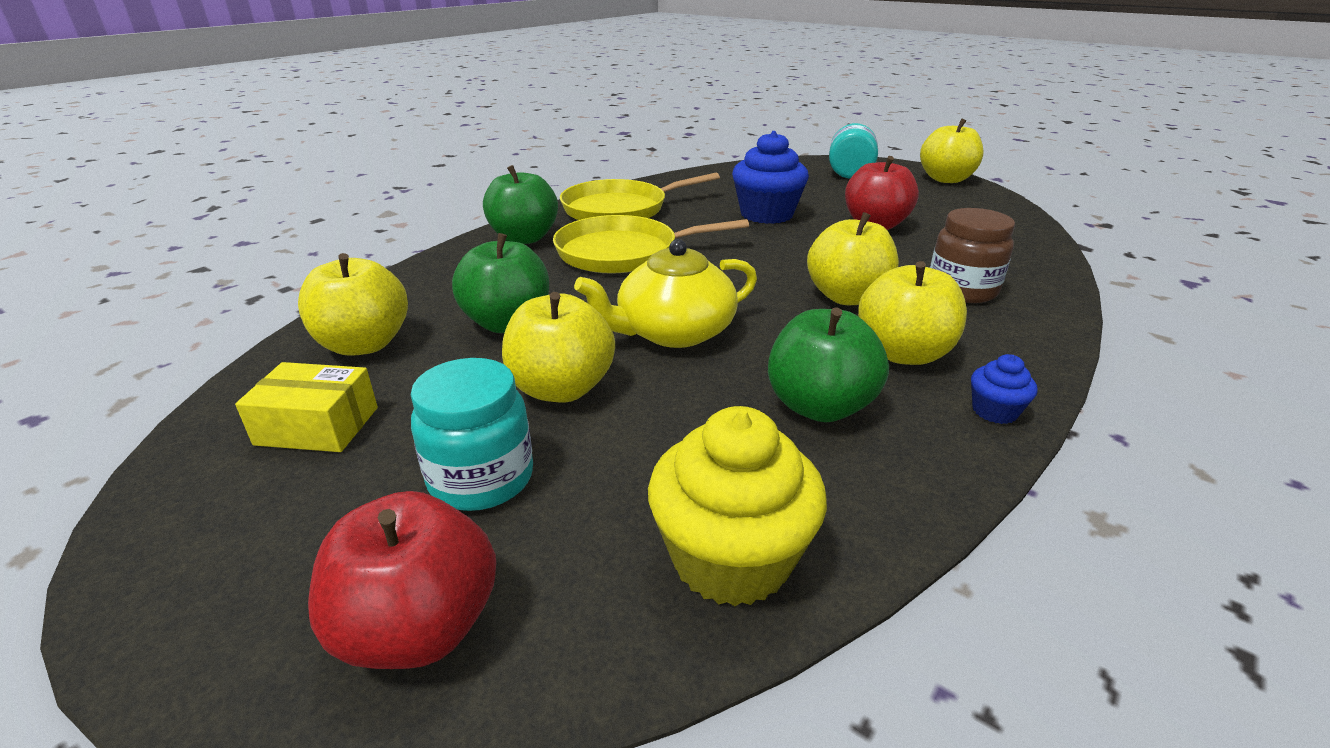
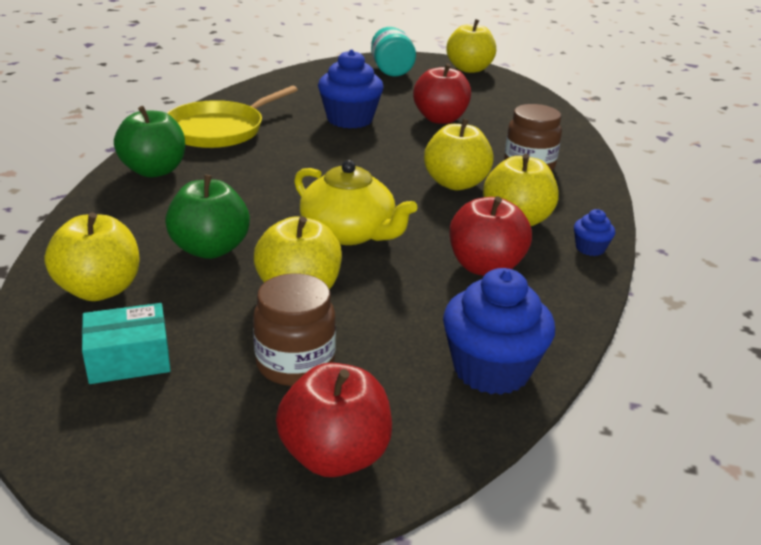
camera: 25 degrees left, 0 degrees up
yellow box [235,362,378,452] -> turquoise box [82,303,171,384]
turquoise jar [411,358,533,511] -> brown jar [253,273,336,386]
yellow pan [553,215,749,274] -> none
yellow teapot [574,239,757,348] -> yellow teapot turned 90 degrees counterclockwise [294,160,418,245]
yellow cupcake [648,406,827,606] -> blue cupcake [443,268,555,395]
green apple [768,307,889,422] -> red apple [450,196,532,276]

